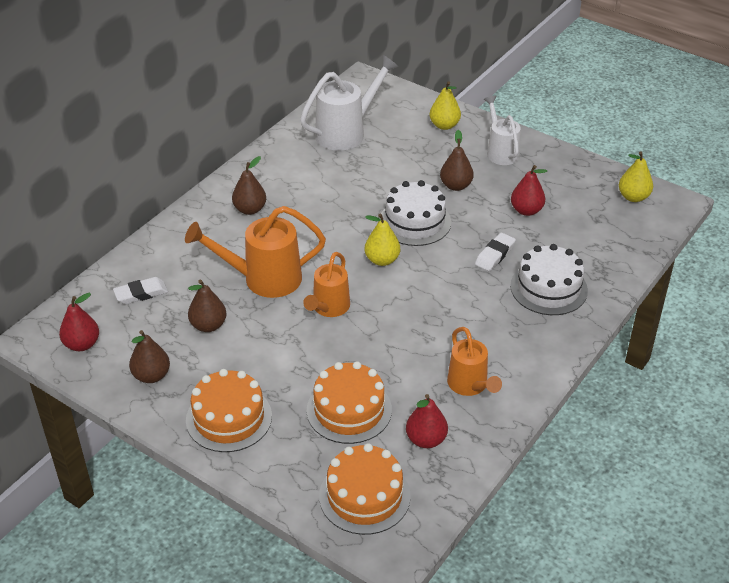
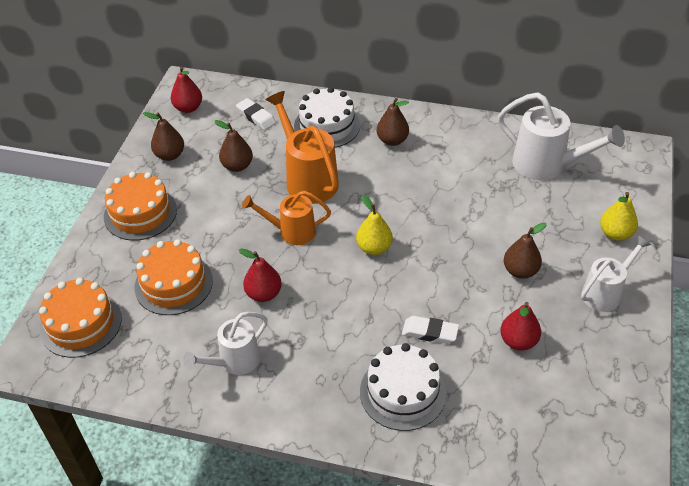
camera: 70 degrees right, 5 degrees up
white cake [380,180,451,246] -> white cake moved to [294,87,360,148]
red pear [406,394,448,448] -> red pear moved to [239,248,282,302]
orange watering can [447,327,502,396] -> white watering can [183,312,268,375]
yellow pear [619,151,653,202] -> none

